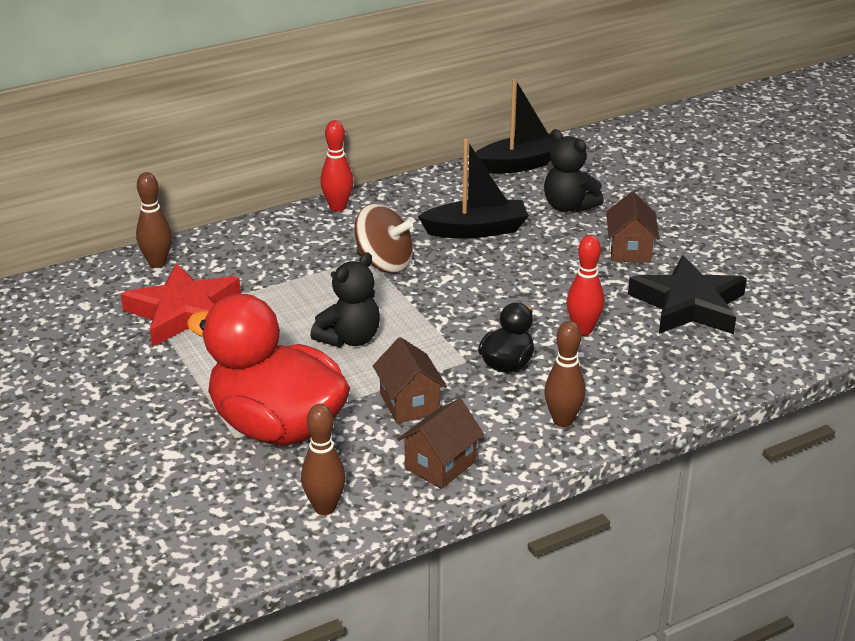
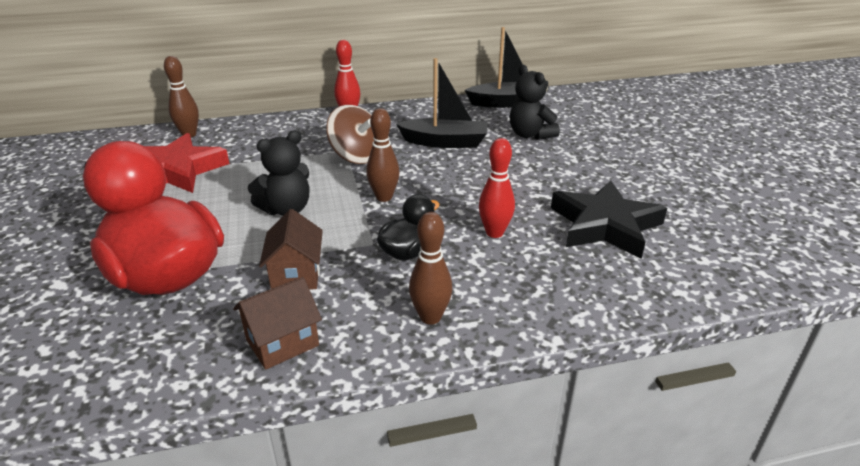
camera: 15 degrees right, 0 degrees up
brown bowling pin [301,404,346,515] -> brown bowling pin moved to [366,108,400,202]
brown house [606,192,659,263] -> none

